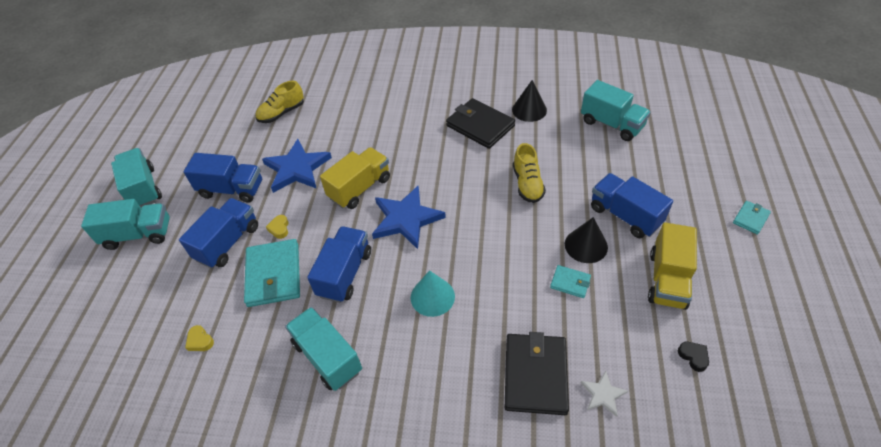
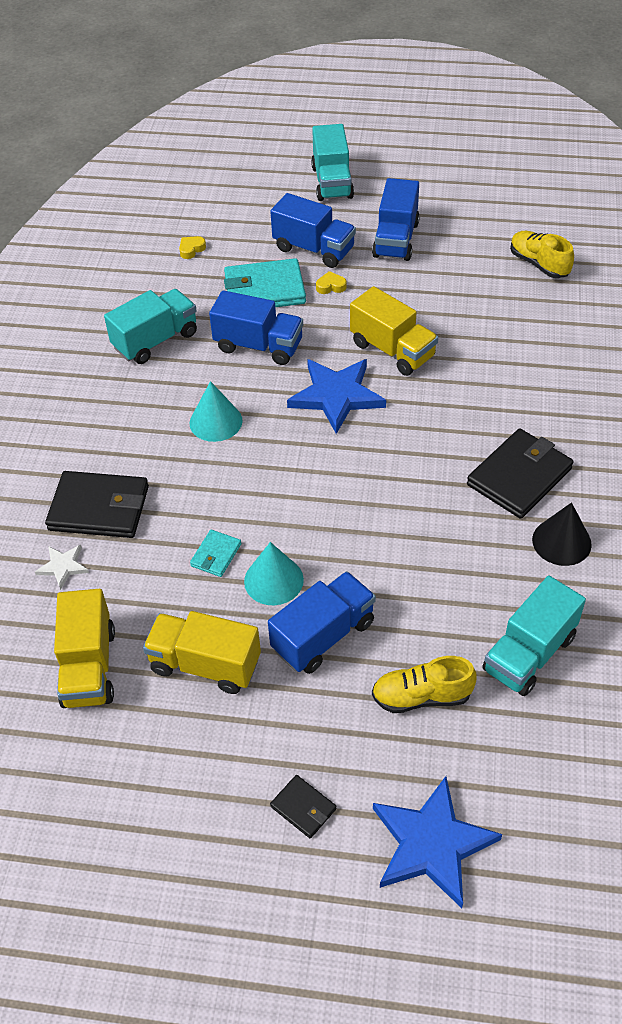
camera: 90 degrees right, 0 degrees up
turquoise truck [111,148,162,207] -> none
blue star [262,139,332,193] -> blue star moved to [373,776,502,908]
yellow shoe [513,143,546,203] -> yellow shoe moved to [372,656,477,713]
black cone [565,217,608,263] -> turquoise cone [244,542,304,605]
black heart [678,342,709,372] -> yellow truck [54,589,115,708]
turquoise wallet [733,201,771,234] -> black wallet [270,775,336,839]

